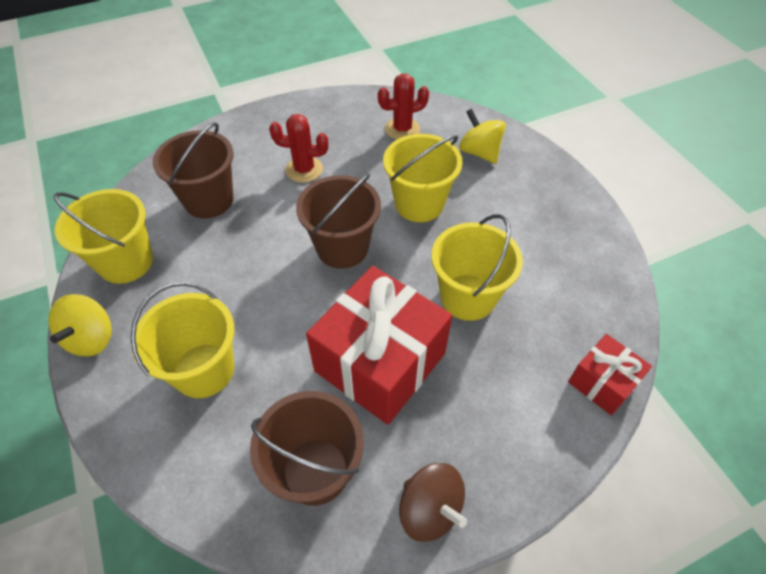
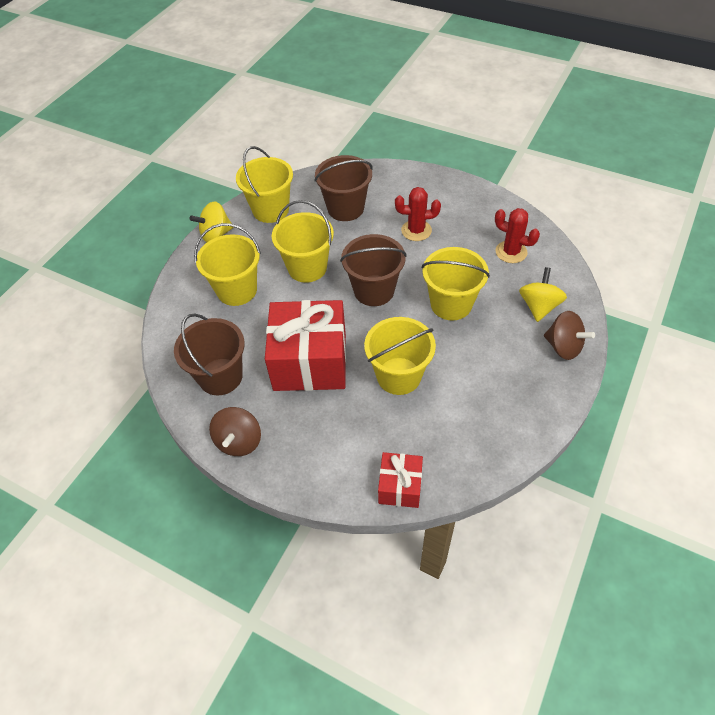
camera: 55 degrees right, 0 degrees up
red cactus [269,114,329,183] -> red cactus turned 60 degrees counterclockwise [395,187,441,241]
none -> yellow bucket [272,200,334,283]
none -> brown spinning top [544,311,595,360]

